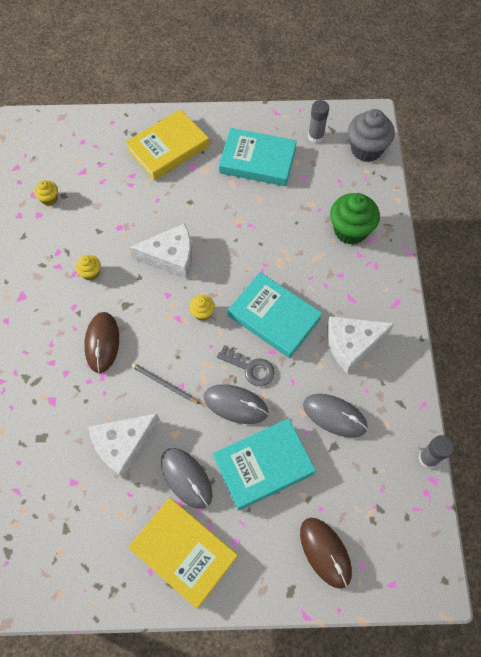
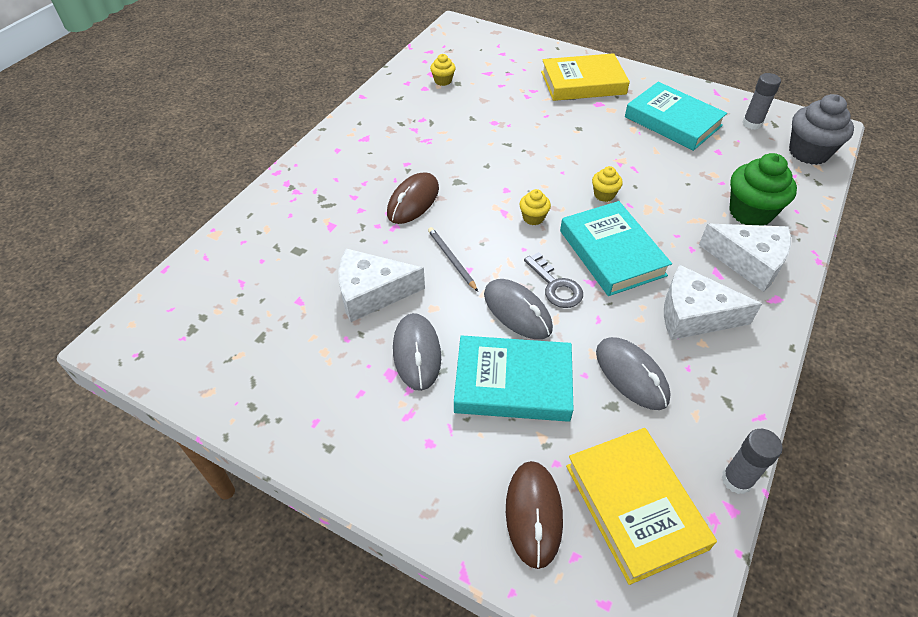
camera: 30 degrees right, 15 degrees down
yellow cupcake [75,255,101,281] -> yellow cupcake moved to [592,166,623,202]
yellow book [128,498,237,609] -> yellow book moved to [566,428,717,585]
white cheese [129,223,192,279] -> white cheese moved to [699,224,791,292]

